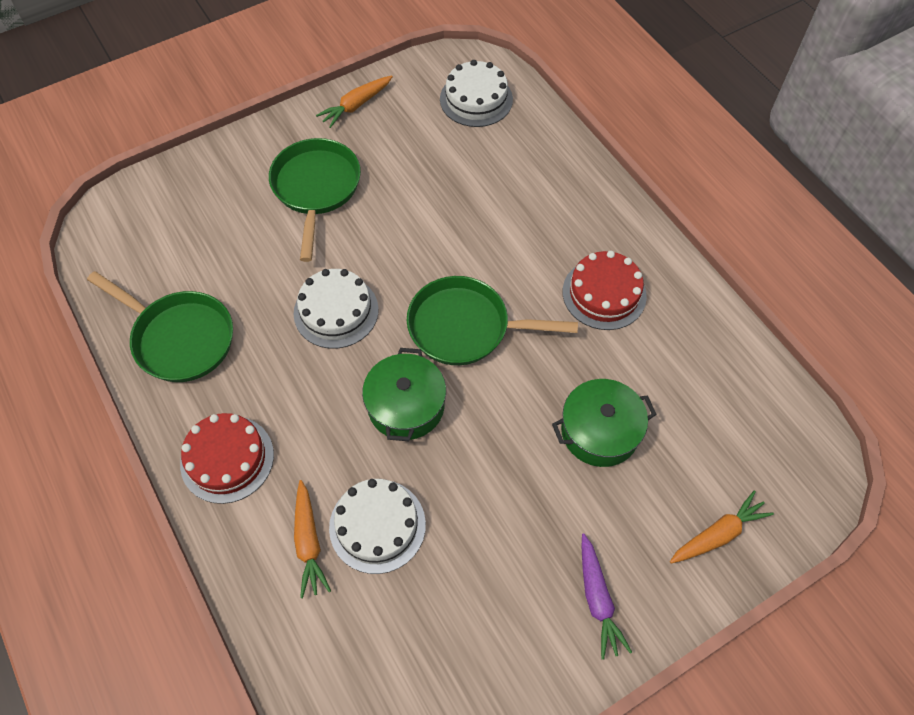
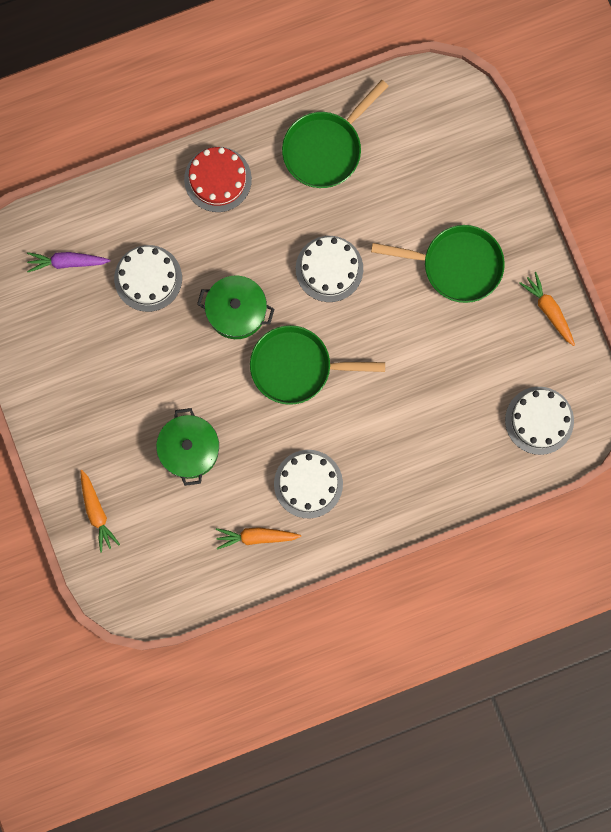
camera: 100 degrees right, 20 degrees up
orange carrot [294,480,331,598] -> orange carrot moved to [216,527,301,550]
green pan [407,276,578,365] -> green pan turned 105 degrees counterclockwise [250,325,385,405]
red cake [563,251,647,330] -> white cake [274,450,343,518]
purple carrot [582,534,632,660] -> purple carrot moved to [27,252,111,272]

